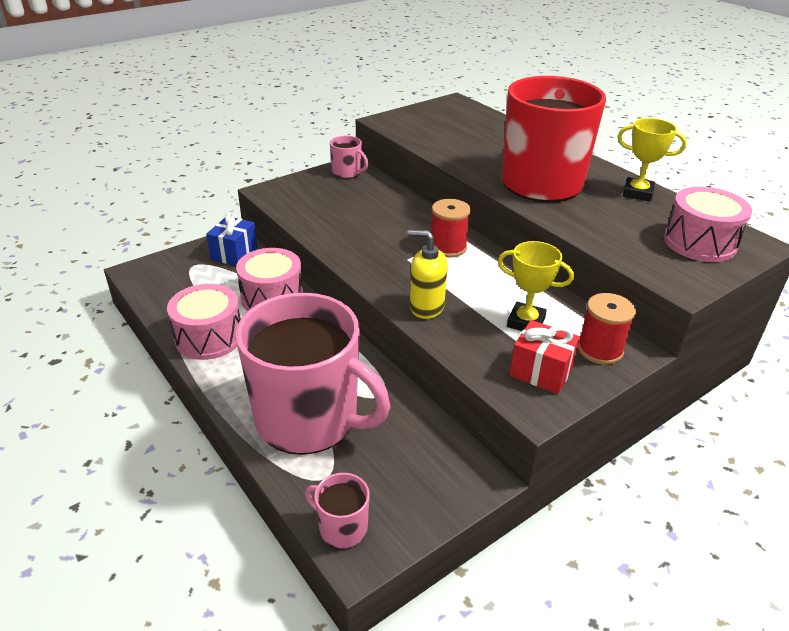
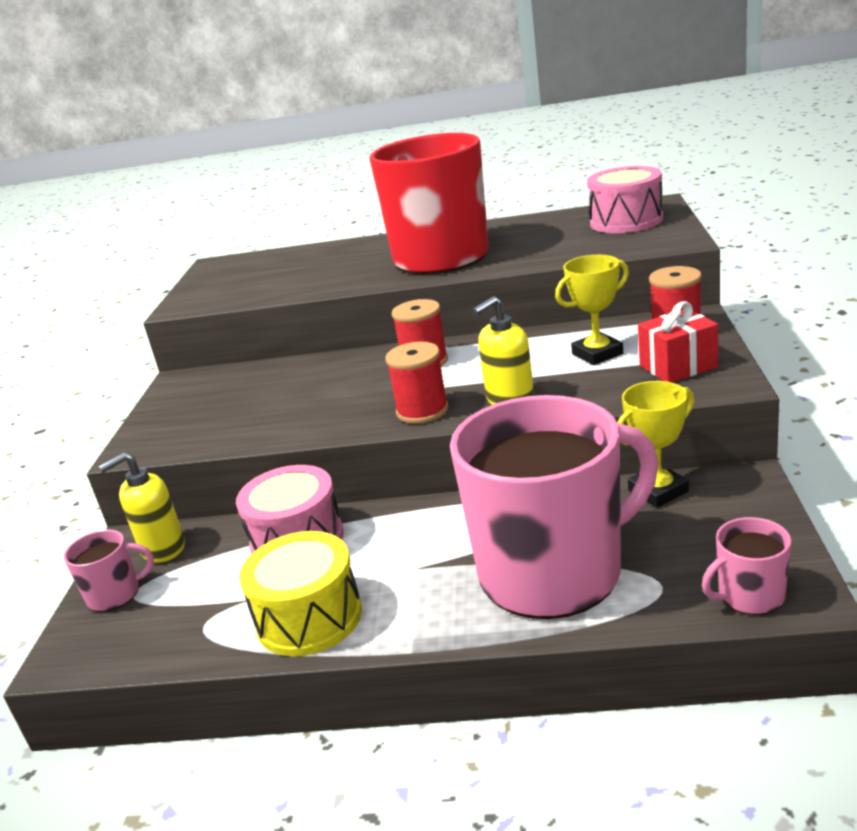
camera: 45 degrees left, 10 degrees down
pink drum [167,284,241,360] -> yellow drum [239,531,362,657]
blue gift [206,212,258,266] -> yellow soap dispenser [99,452,185,563]
pink mug [330,136,368,179] -> pink mug moved to [64,529,154,612]
yellow trophy [617,118,687,202] -> yellow trophy moved to [617,381,695,508]
none -> red spool [385,342,449,424]

